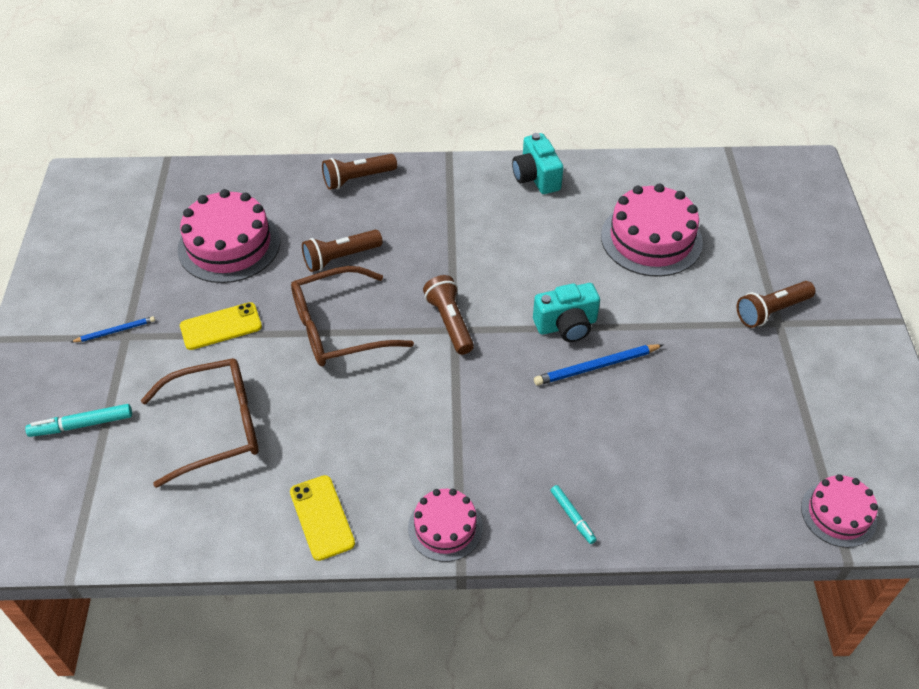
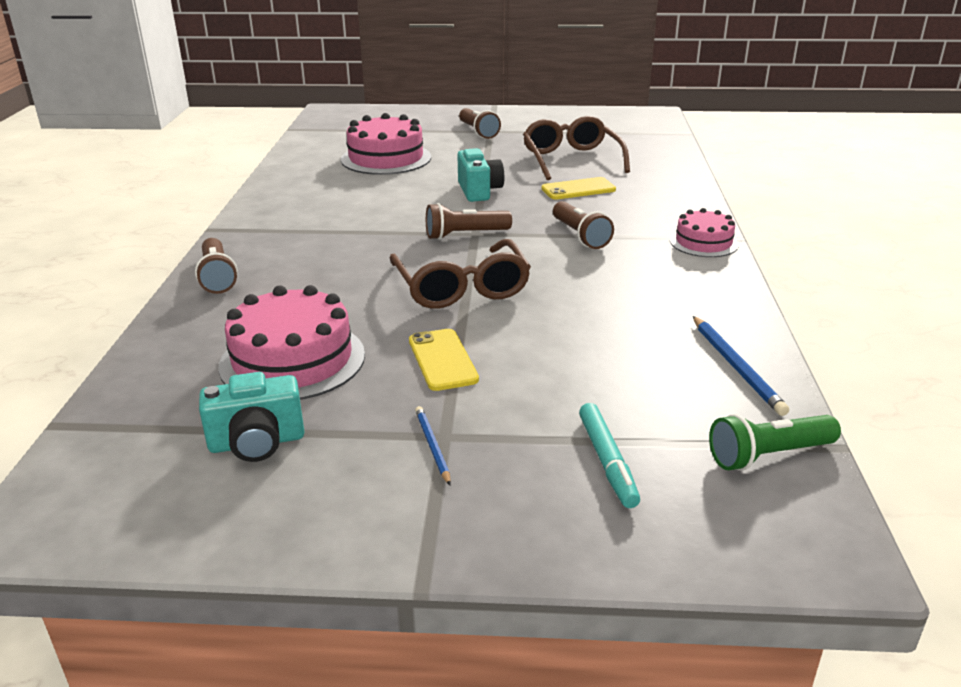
camera: 85 degrees left, 20 degrees down
brown glasses [141,358,259,488] -> brown glasses moved to [523,116,630,180]
yellow phone [290,475,355,561] -> yellow phone moved to [541,177,616,199]
brown flashlight [302,230,383,272] -> brown flashlight moved to [553,201,614,249]
turquoise camera [512,133,564,194] -> turquoise camera moved to [199,372,305,462]
blue pencil [534,344,663,386] -> blue pencil moved to [693,316,789,416]
turquoise marker [551,485,597,544] -> none
pink cake [801,474,878,548] -> none
none -> green flashlight [709,414,841,471]

